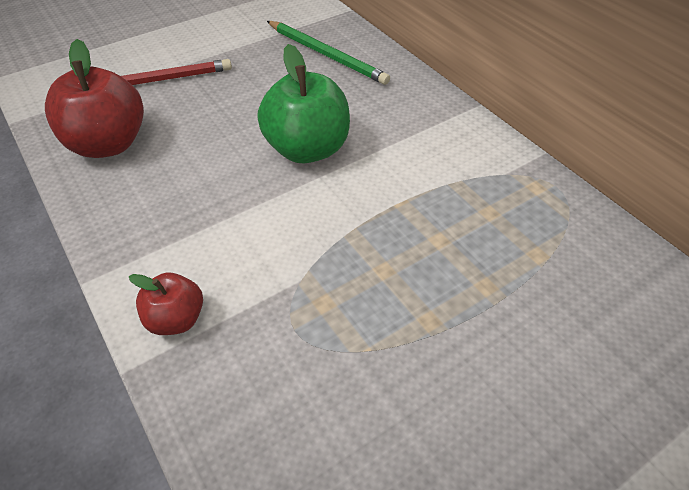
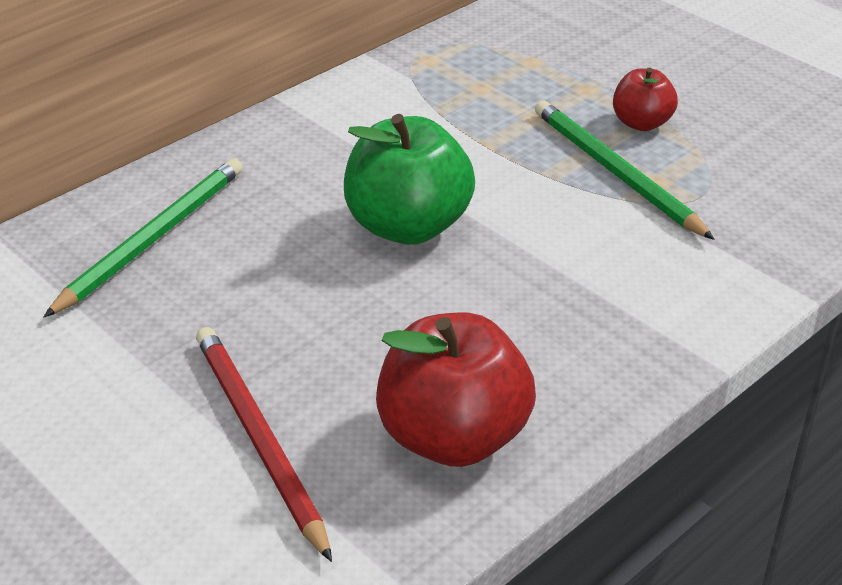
camera: 100 degrees left, 10 degrees down
red apple [129,272,203,335] -> red apple moved to [613,67,678,131]
none -> green pencil [535,100,714,240]

